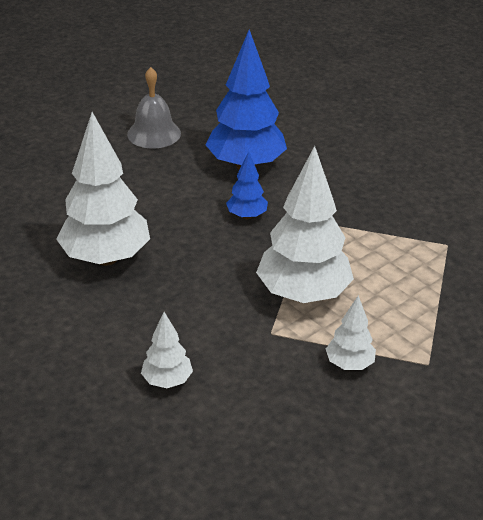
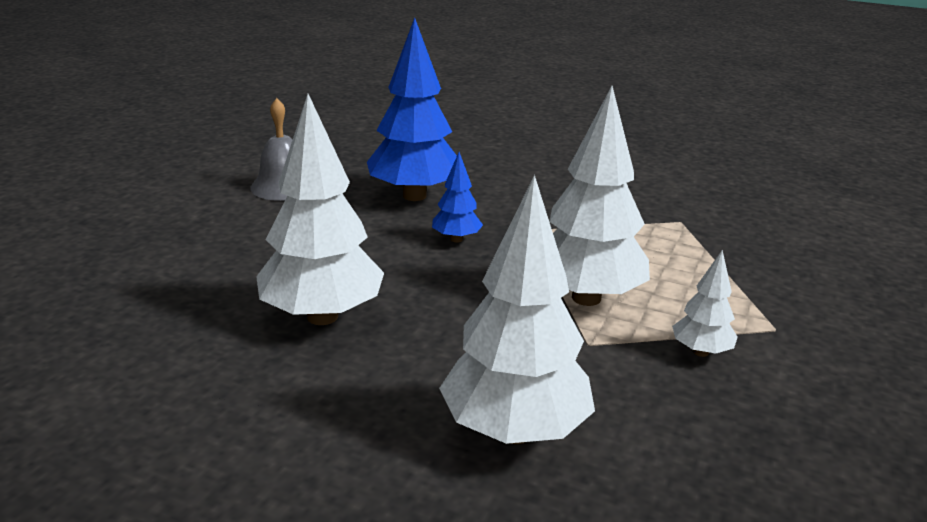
camera: 25 degrees left, 10 degrees down
white tree [141,312,193,388] -> white tree [439,175,595,444], size x2.06

